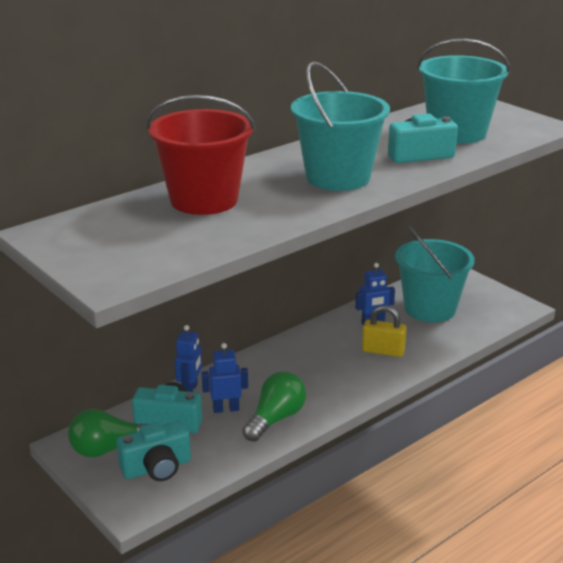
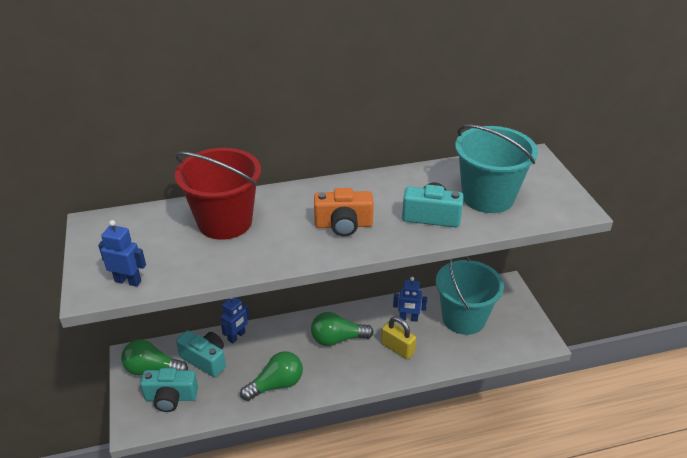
camera: 25 degrees right, 10 degrees up
blue robot [202,343,248,413] -> blue robot moved to [98,220,146,287]
turquoise bucket [291,61,390,191] -> orange camera [314,188,374,236]
none -> green light bulb [311,312,374,346]

